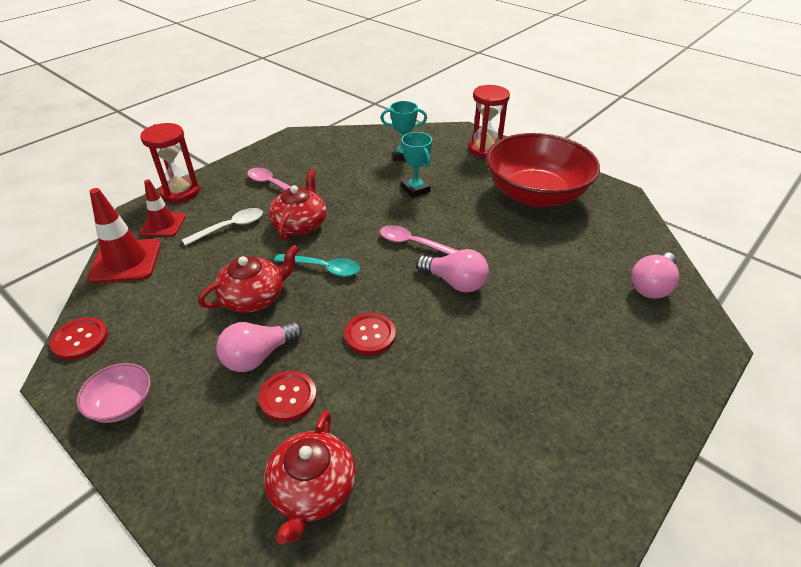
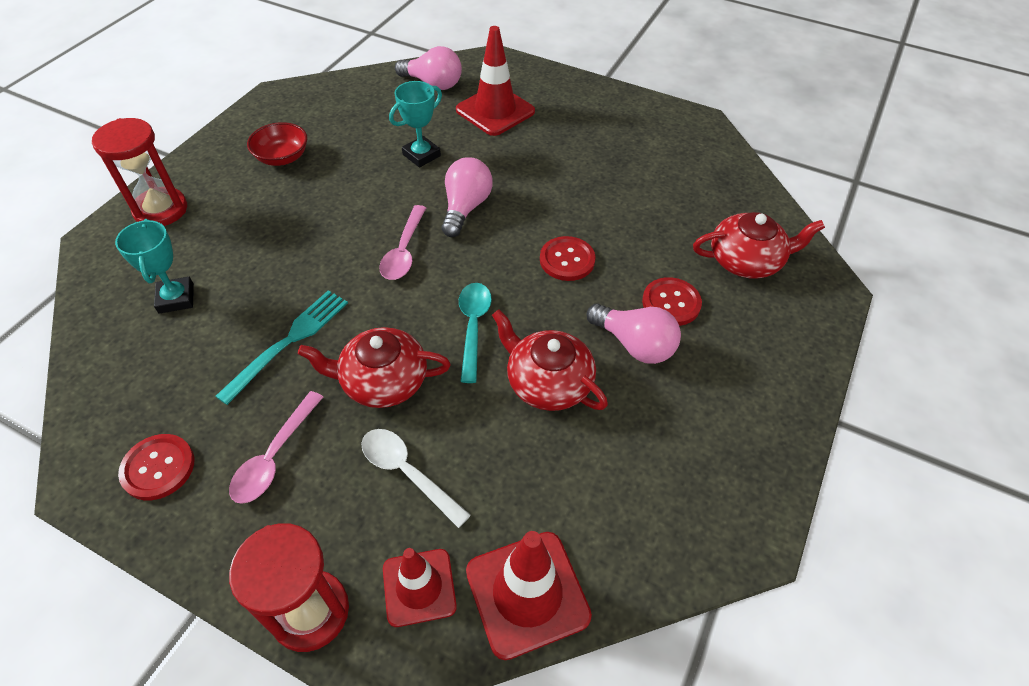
camera: 105 degrees left, 10 degrees up
red button [50,317,108,360] -> red button moved to [118,434,195,500]
pink bowl [76,363,151,423] -> none
turquoise trophy [401,132,432,198] -> turquoise trophy moved to [389,81,442,168]
red bowl [486,133,600,207] -> red bowl [247,122,307,166], size x0.42
none -> turquoise fork [215,290,348,405]
none -> red traffic cone [456,26,535,136]

